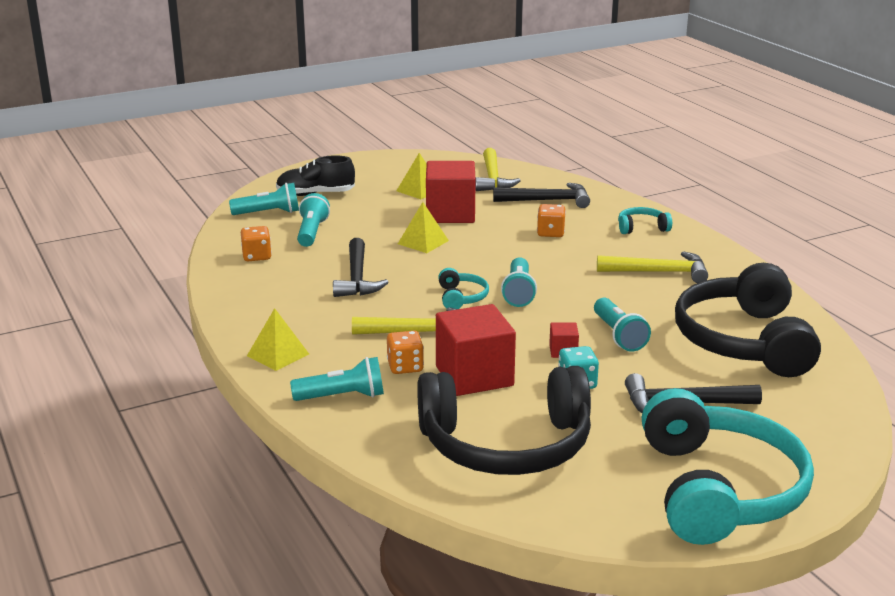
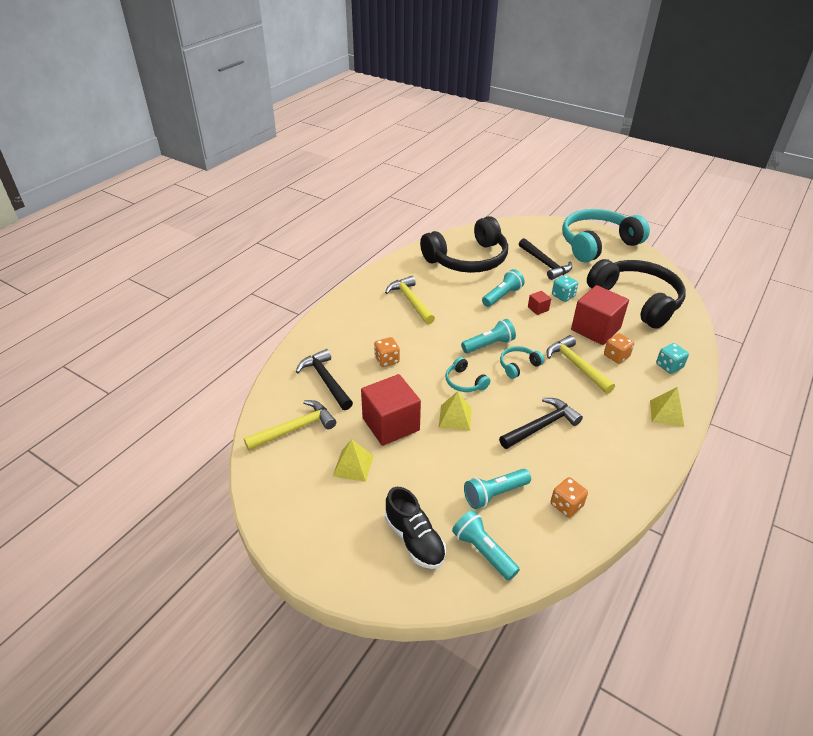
camera: 120 degrees left, 15 degrees up
turquoise flashlight [290,357,384,401] -> turquoise dice [656,343,689,374]
turquoise headphones [618,207,672,234] -> turquoise headphones moved to [445,357,490,392]

